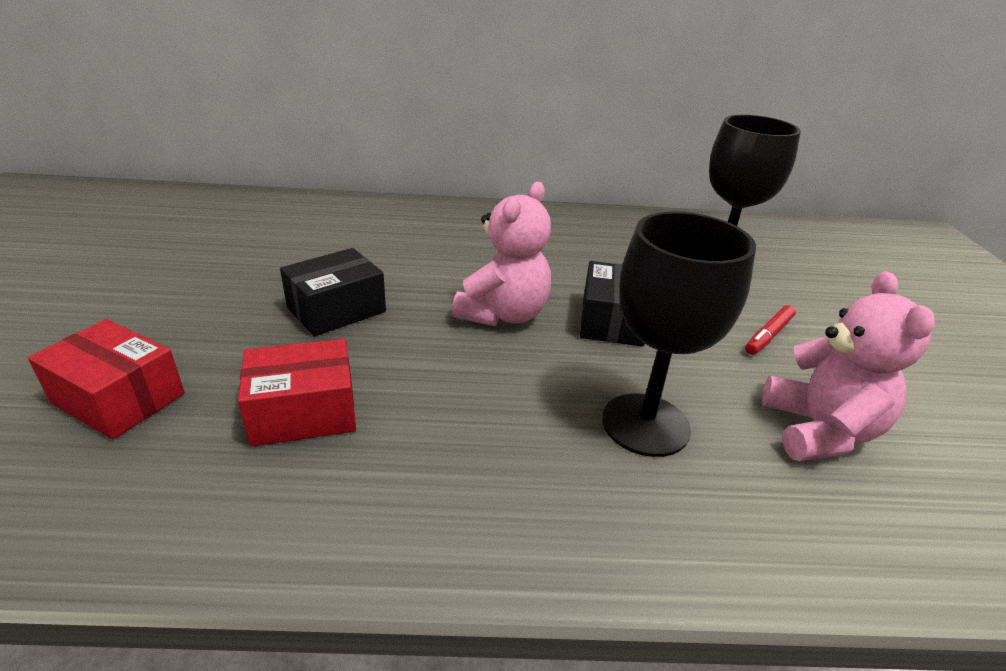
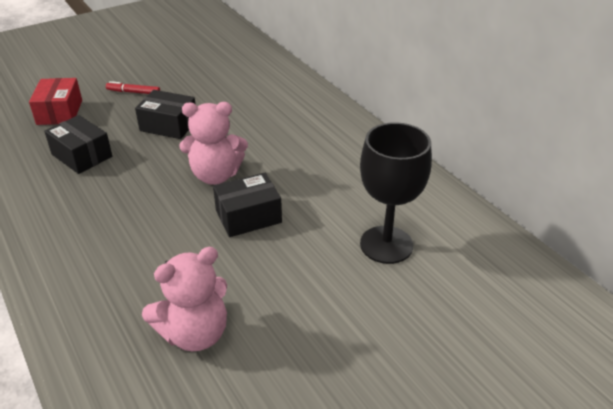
camera: 60 degrees right, 5 degrees up
red box [238,339,356,447] -> black box [44,115,112,174]
black goblet [602,212,756,457] -> none
red marker [745,305,796,355] -> red marker moved to [106,81,160,94]

